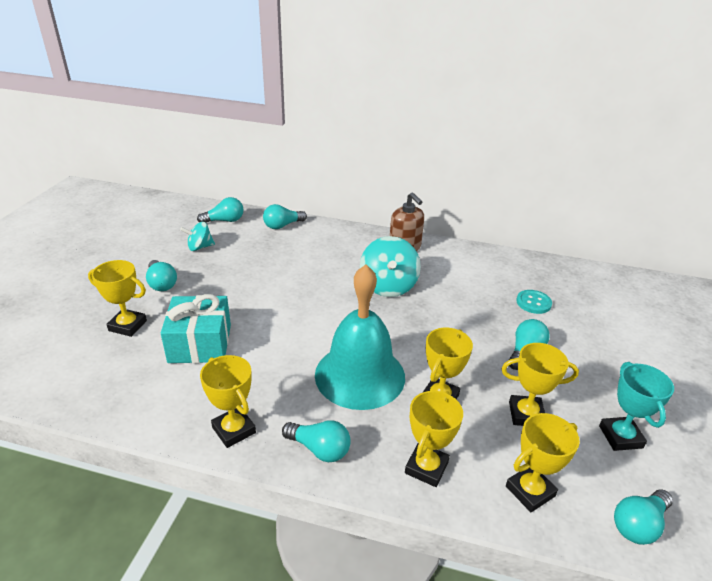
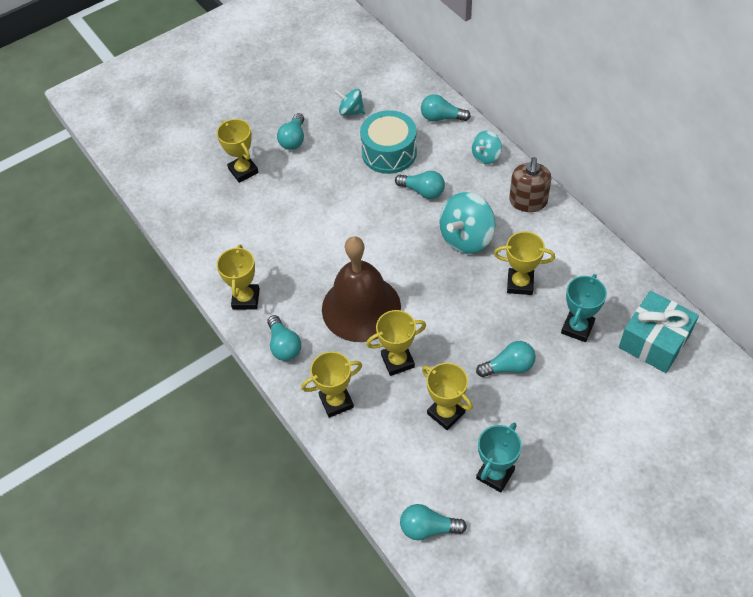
camera: 45 degrees right, 20 degrees up
turquoise gift [161,294,231,363] -> turquoise gift moved to [619,291,699,373]
turquoise light bulb [197,197,243,223] -> turquoise light bulb moved to [395,171,445,199]
turquoise bell [315,265,405,410] -> brown bell [322,236,401,342]
yellow trophy [506,413,580,512] -> yellow trophy moved to [494,231,555,295]
turquoise button [516,290,552,314] -> turquoise trophy [561,274,607,342]
none -> turquoise drum [360,110,417,174]
none -> turquoise spinning top [472,131,502,164]

